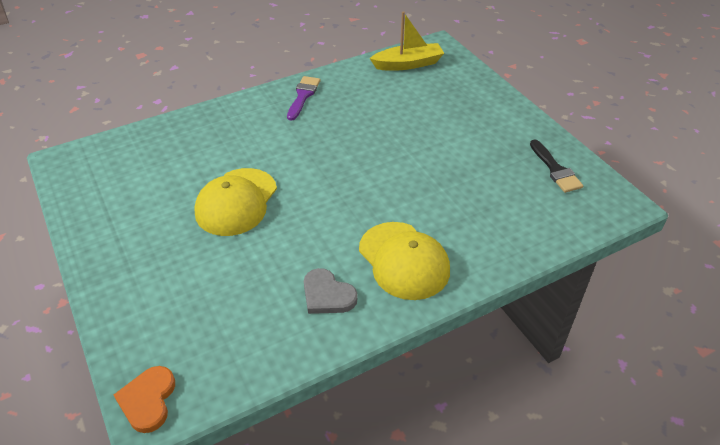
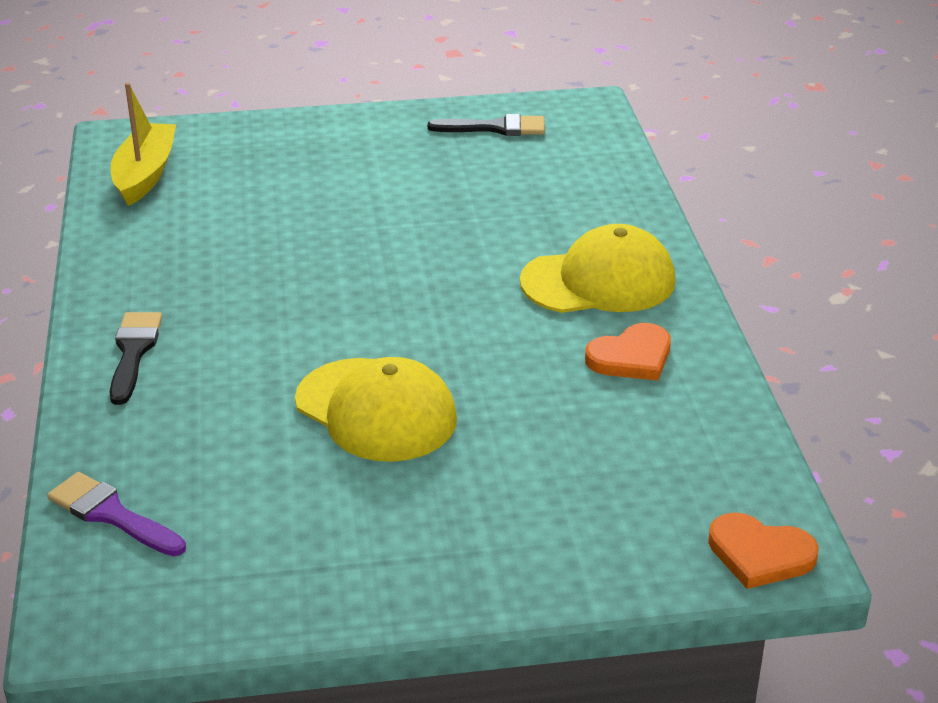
camera: 70 degrees left, 10 degrees down
purple brush [287,76,321,121] -> purple brush moved to [47,472,186,557]
grey heart [304,268,358,314] -> orange heart [585,323,671,381]
none -> black brush [110,312,162,405]

